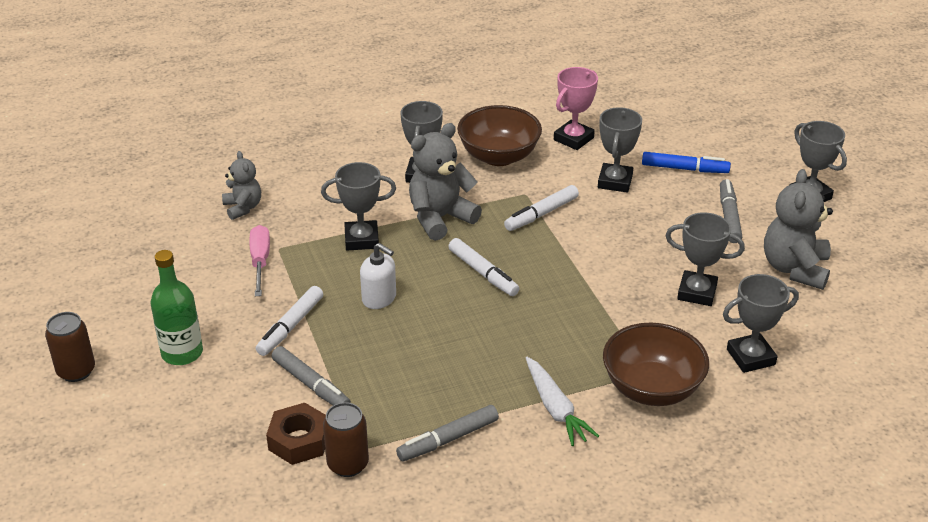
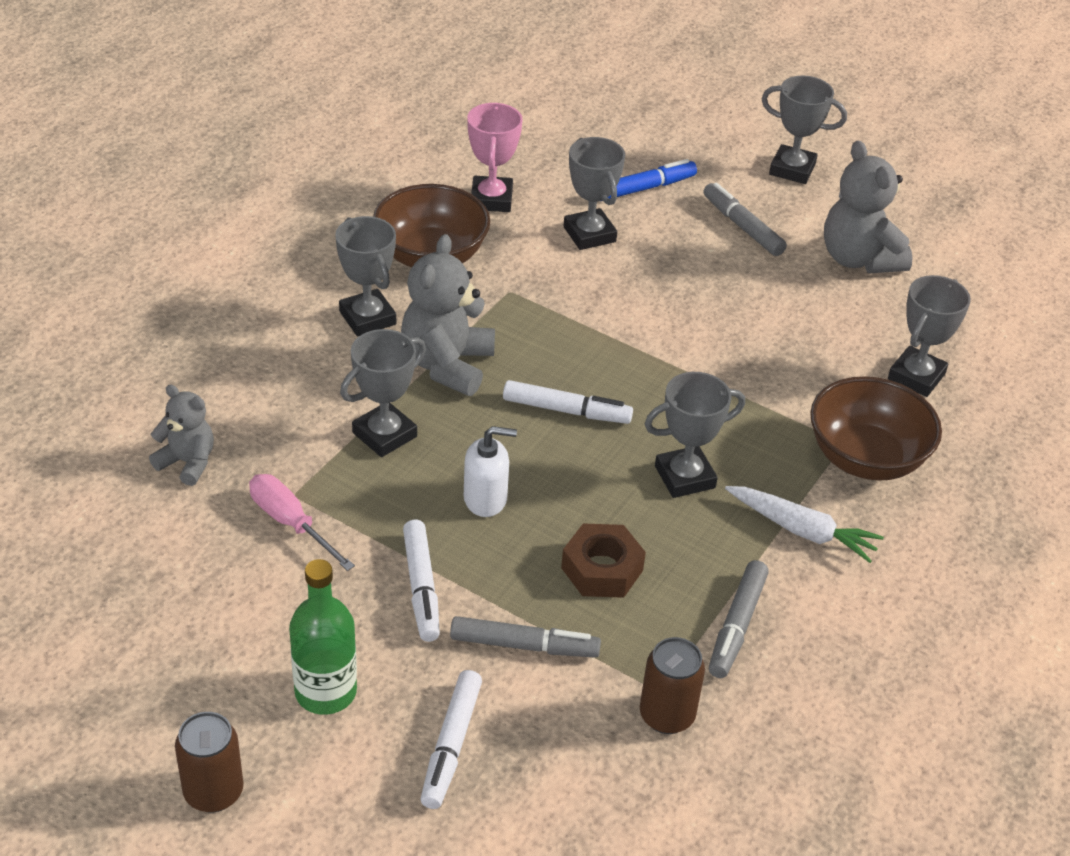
camera: 40 degrees left, 5 degrees up
brown nut [266,403,326,465] -> brown nut moved to [561,523,646,598]
white marker [504,185,579,231] -> white marker moved to [421,670,482,809]
grey trophy [665,212,745,306] -> grey trophy moved to [645,372,745,498]

